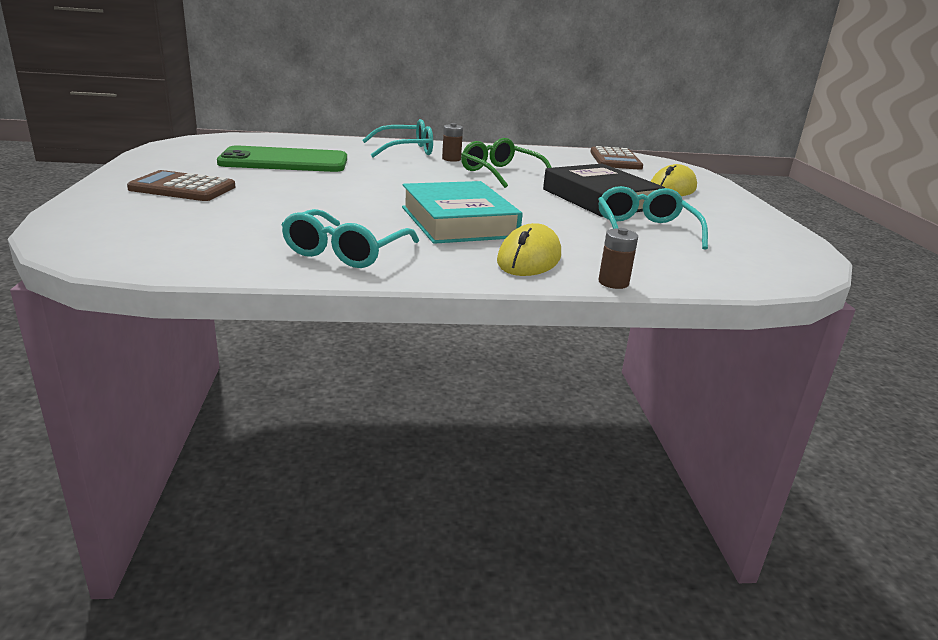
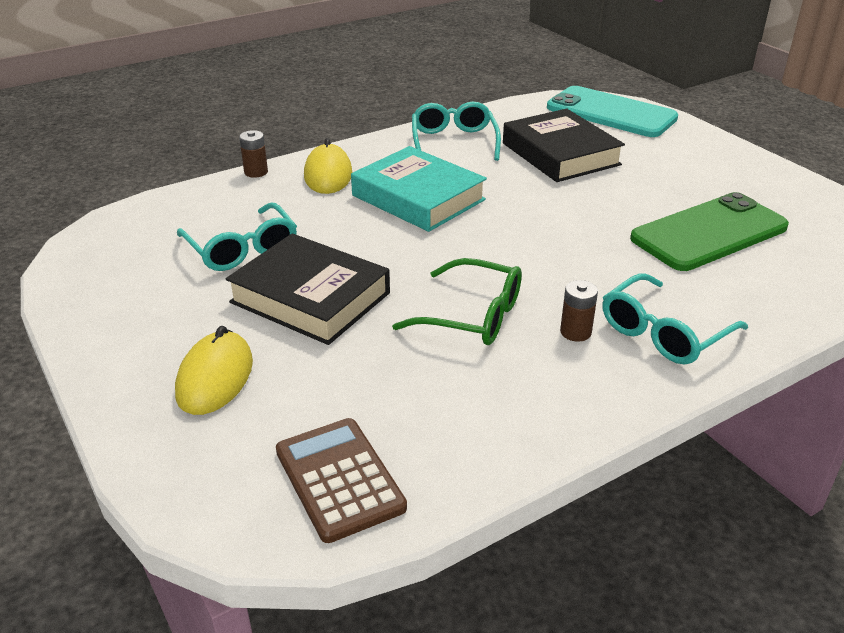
camera: 155 degrees right, 10 degrees up
brown calculator [127,170,235,201] -> none
none -> black book [503,109,625,182]
none -> turquoise phone [547,86,678,137]

